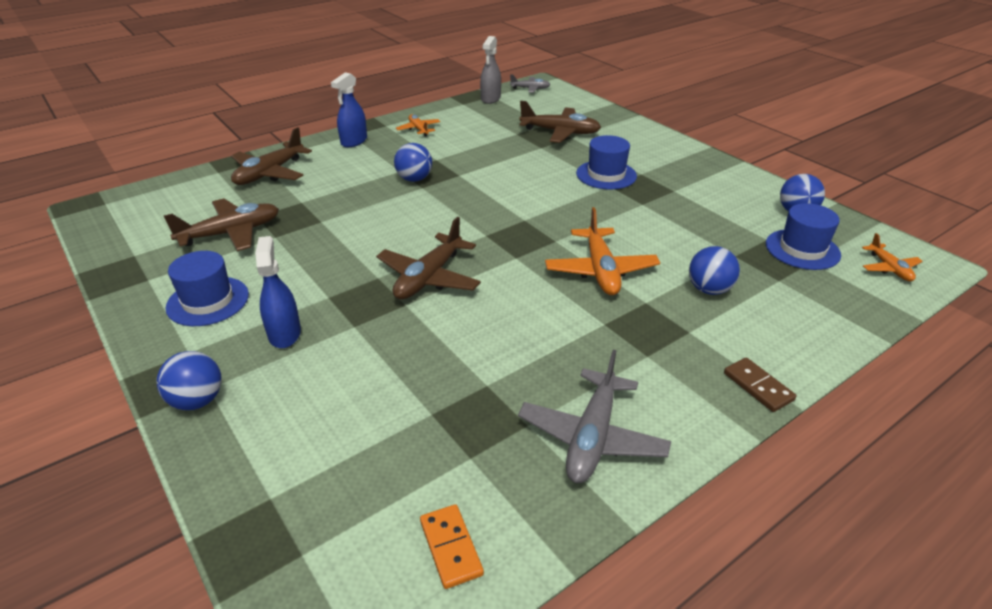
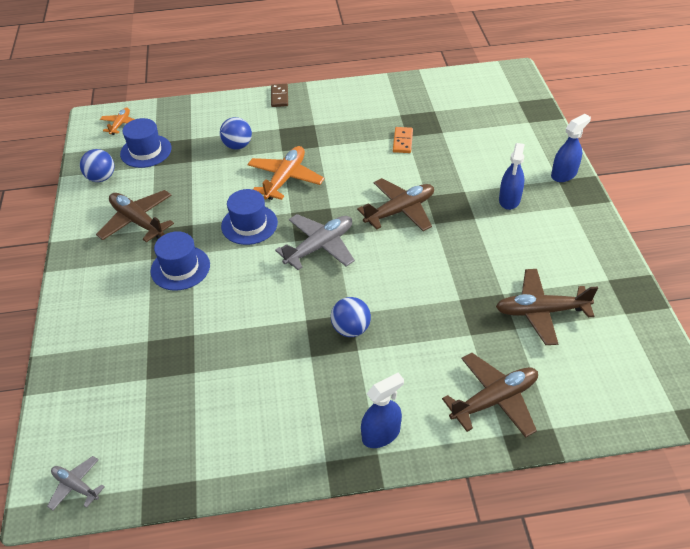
camera: 150 degrees left, 10 degrees up
blue ball [157,351,222,410] -> blue spray bottle [551,114,591,182]
blue hat [165,251,249,326] -> blue hat moved to [221,189,278,245]
orange plane [396,114,440,137] -> none
orange domino [420,504,484,589] -> orange domino moved to [393,127,413,153]
grey spray bottle [480,36,501,104] -> none
grey plane [518,350,671,483] -> grey plane moved to [275,214,355,270]
brown plane [519,101,601,143] -> brown plane moved to [96,190,174,242]

